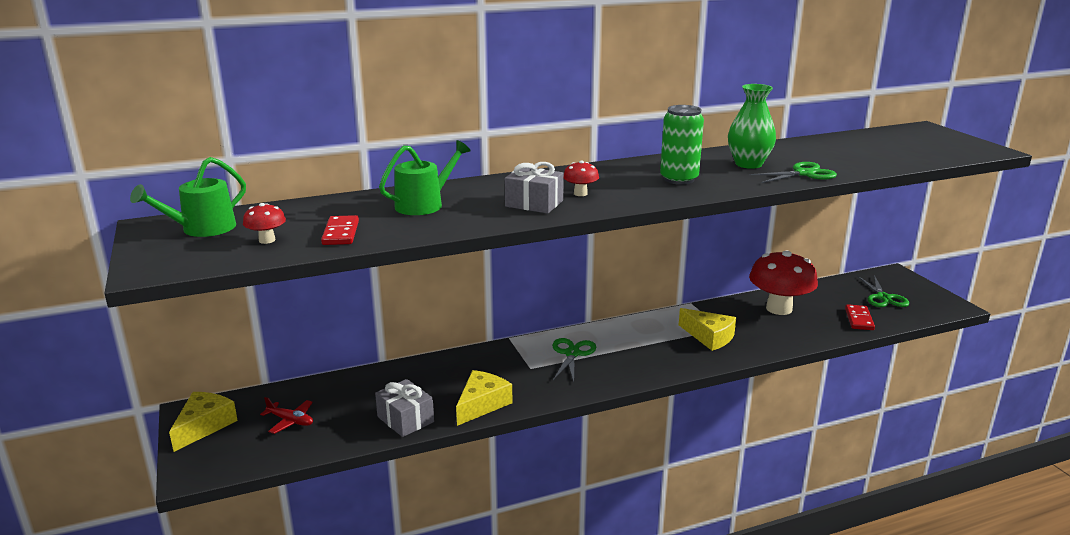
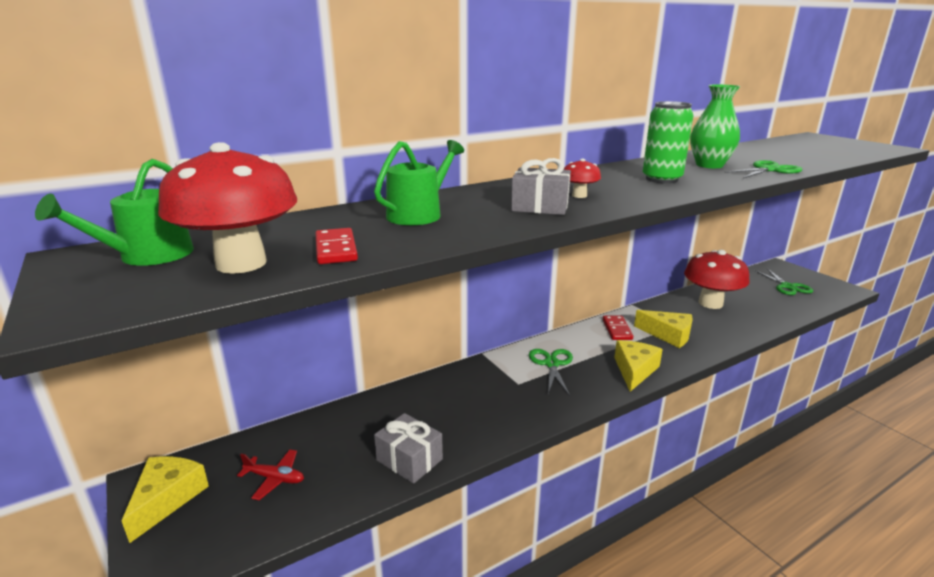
camera: 10 degrees left, 0 degrees up
red mushroom [243,203,286,244] -> red mushroom [158,142,297,274], size x2.29
yellow cheese [456,370,512,426] -> yellow cheese moved to [614,340,663,392]
red domino [845,304,875,330] -> red domino moved to [603,316,633,340]

